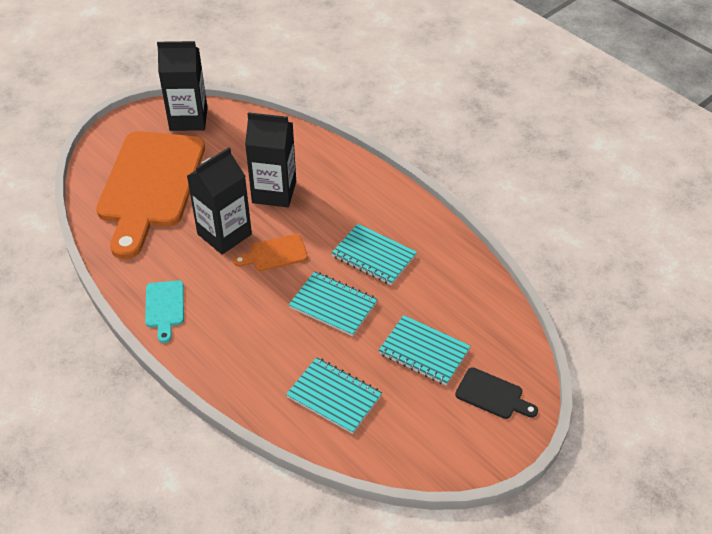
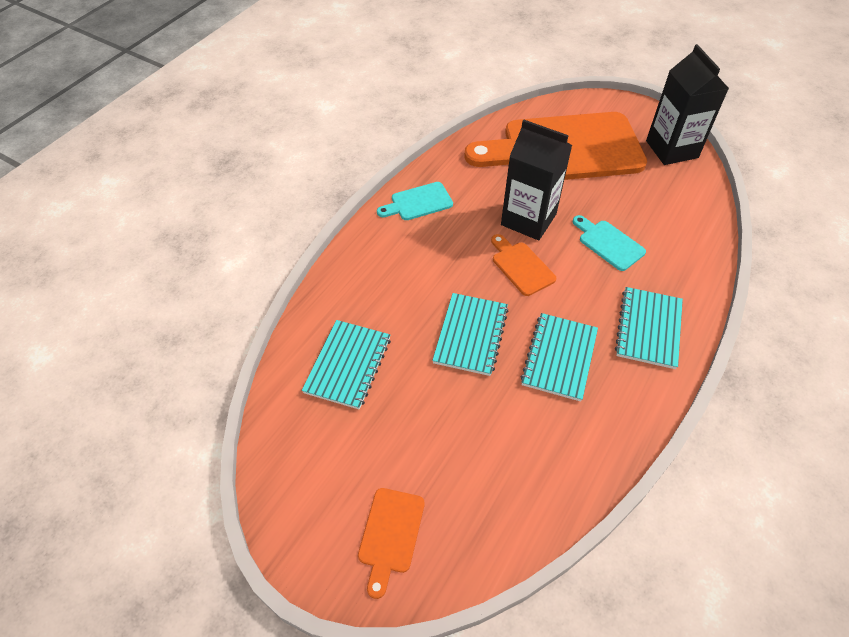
camera: 75 degrees right, 5 degrees up
black carton [245,112,296,207] -> turquoise cutting board [573,215,646,271]
turquoise notebook [378,315,471,385] -> turquoise notebook moved to [615,287,683,369]
black cutting board [455,367,538,419] -> orange cutting board [358,488,425,599]

